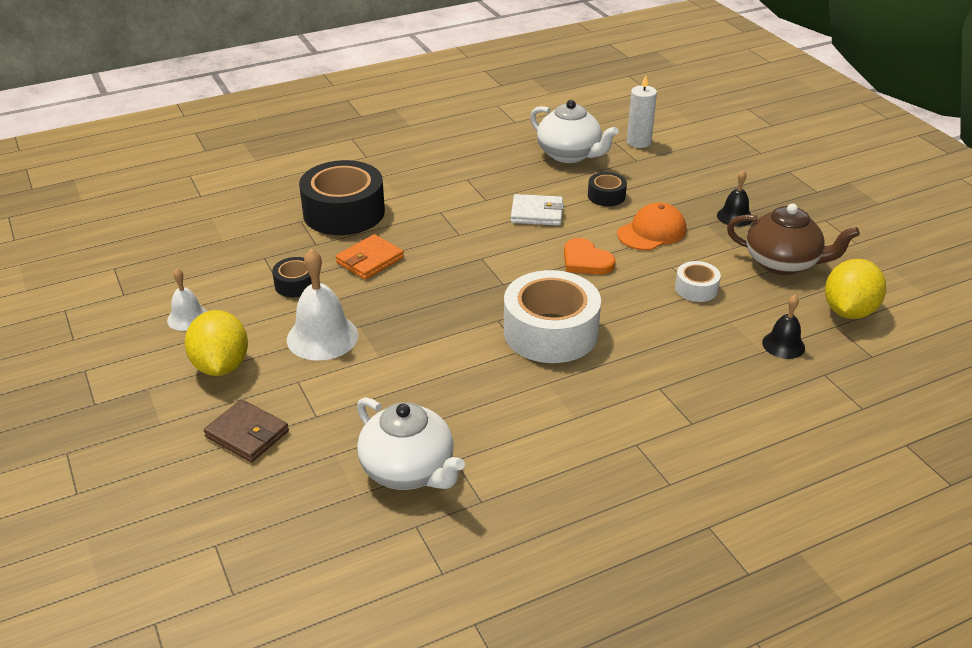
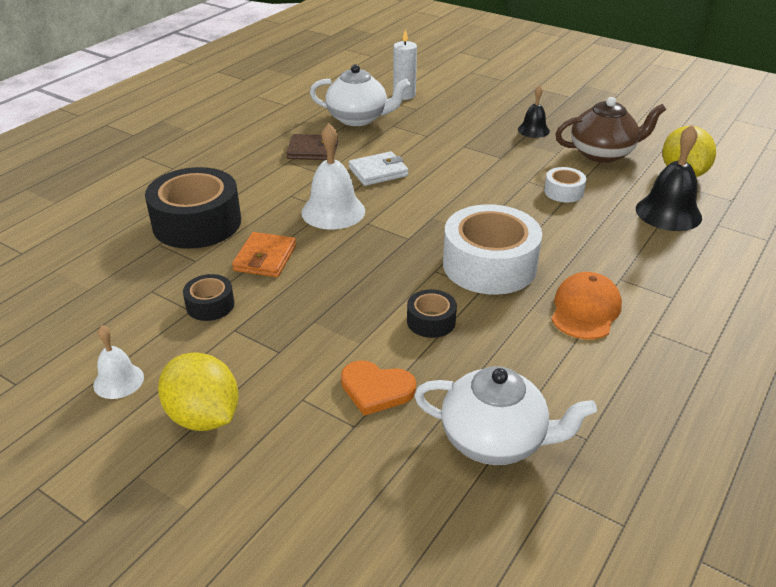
camera: 30 degrees left, 0 degrees up
brown wallet [204,399,289,462] -> brown wallet moved to [286,134,338,160]
white bell [287,248,358,361] -> white bell moved to [301,124,365,230]
orange heart [564,238,616,275] -> orange heart moved to [341,360,416,416]
black tape [588,172,627,206] -> black tape moved to [407,289,457,338]
orange cap [617,202,686,250] -> orange cap moved to [552,272,622,339]
black bell [762,295,805,359] -> black bell [636,125,702,231], size x1.71

